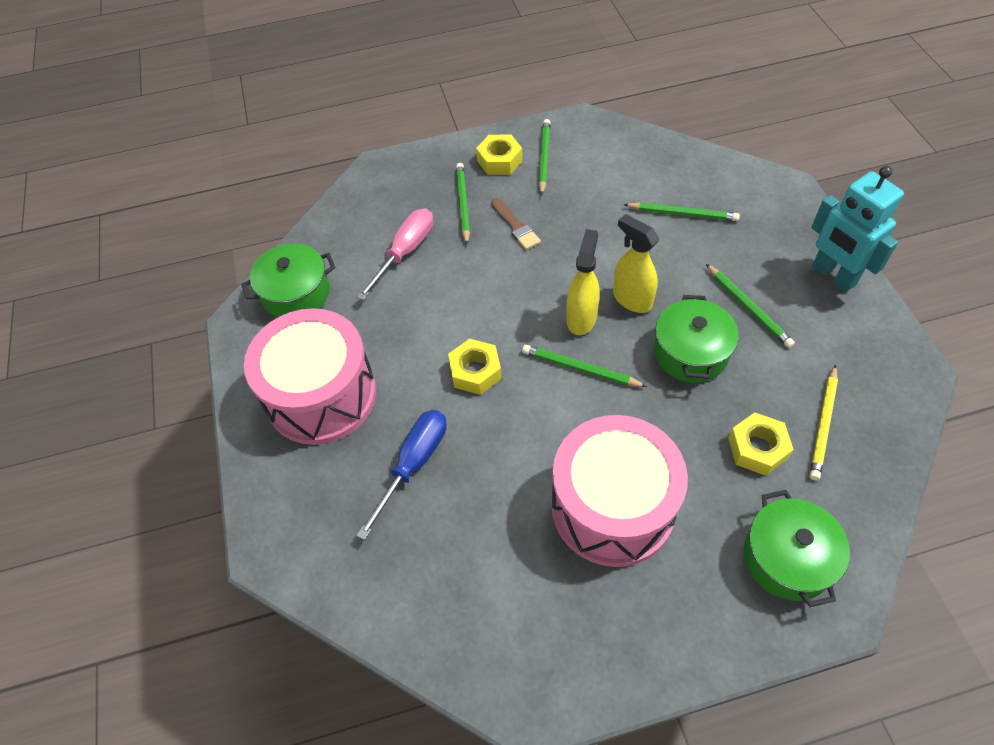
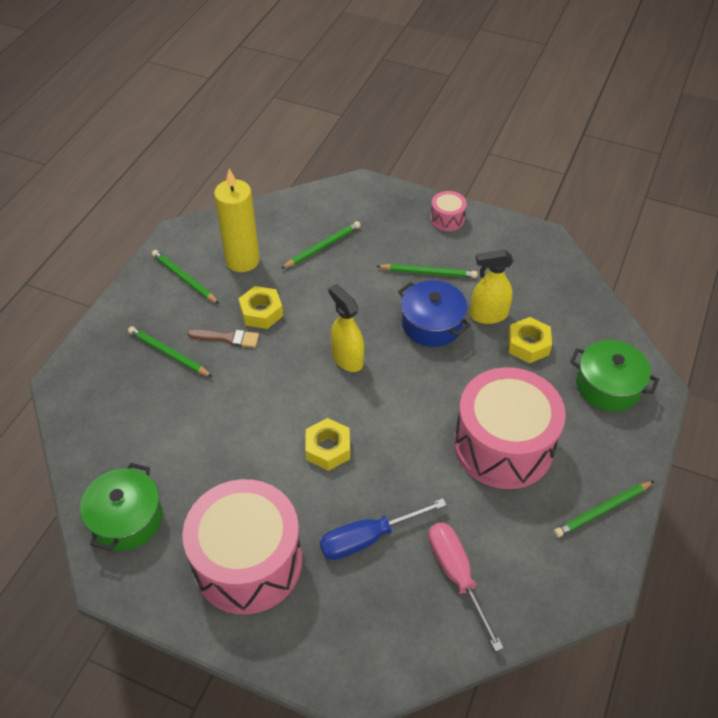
camera: 55 degrees left, 5 degrees down
blue screwdriver [356,410,447,540] -> blue screwdriver turned 90 degrees counterclockwise [320,498,447,560]
pink screwdriver [357,209,433,301] -> pink screwdriver moved to [428,523,504,652]
yellow nut [476,135,523,175] -> yellow nut moved to [238,286,283,329]
green pencil [522,345,647,387] -> green pencil moved to [554,481,654,537]
yellow spray bottle [613,214,659,313] -> yellow spray bottle moved to [470,249,513,324]
green pot [654,295,739,383] -> blue pot [398,280,471,347]
yellow pencil [810,365,838,481] -> none
turquoise robot [811,166,904,292] -> pink drum [430,191,467,231]
none -> yellow candle [214,169,260,272]

